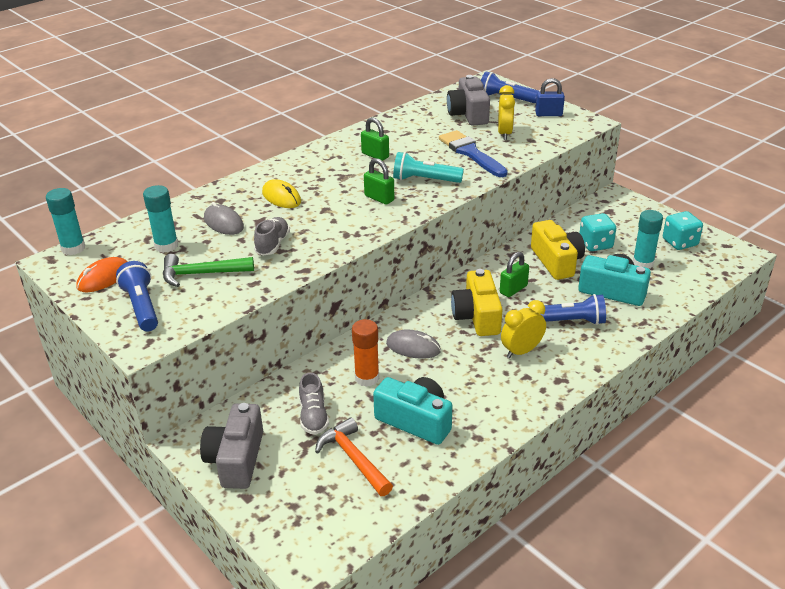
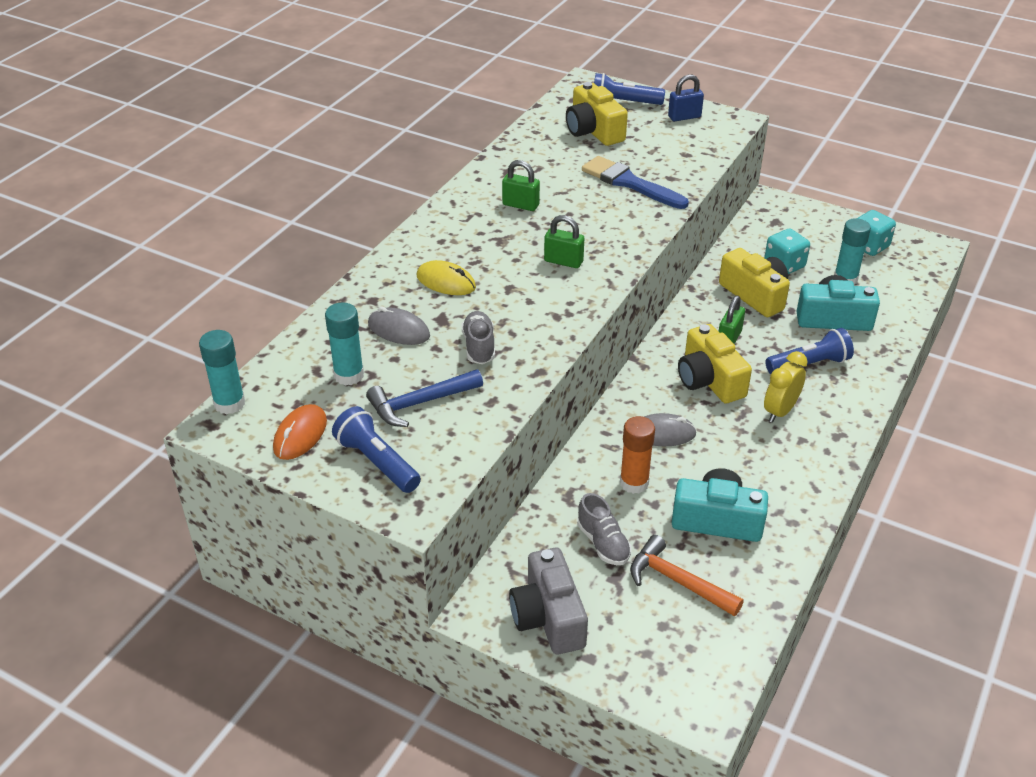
camera: 20 degrees left, 5 degrees up
green hammer [163,254,254,287] -> blue hammer [366,369,483,427]
turquoise flashlight [393,152,464,183] -> none
grey camera [447,75,490,126] -> yellow camera [566,82,628,146]
yellow clock [498,85,515,140] -> none

